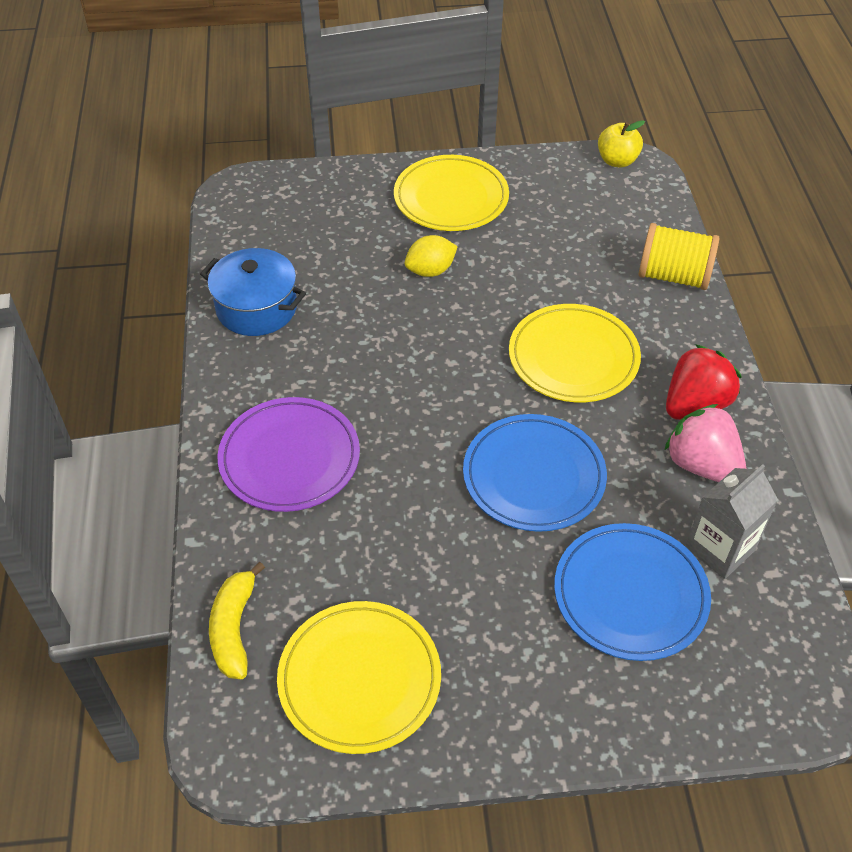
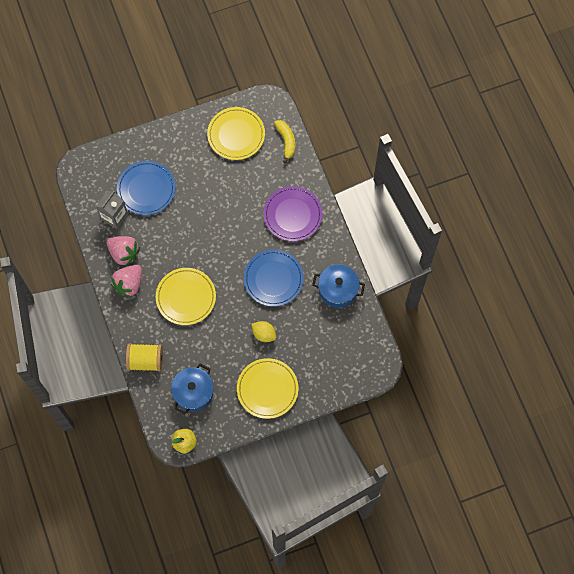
camera: 165 degrees right, 20 degrees up
yellow lemon [405,235,458,277] -> yellow lemon turned 75 degrees clockwise [251,321,276,342]
blue plate [463,414,607,532] -> blue plate moved to [244,249,304,307]
red strawberry [666,344,742,420] -> pink strawberry [111,265,142,298]
none -> blue pot [171,364,214,414]

